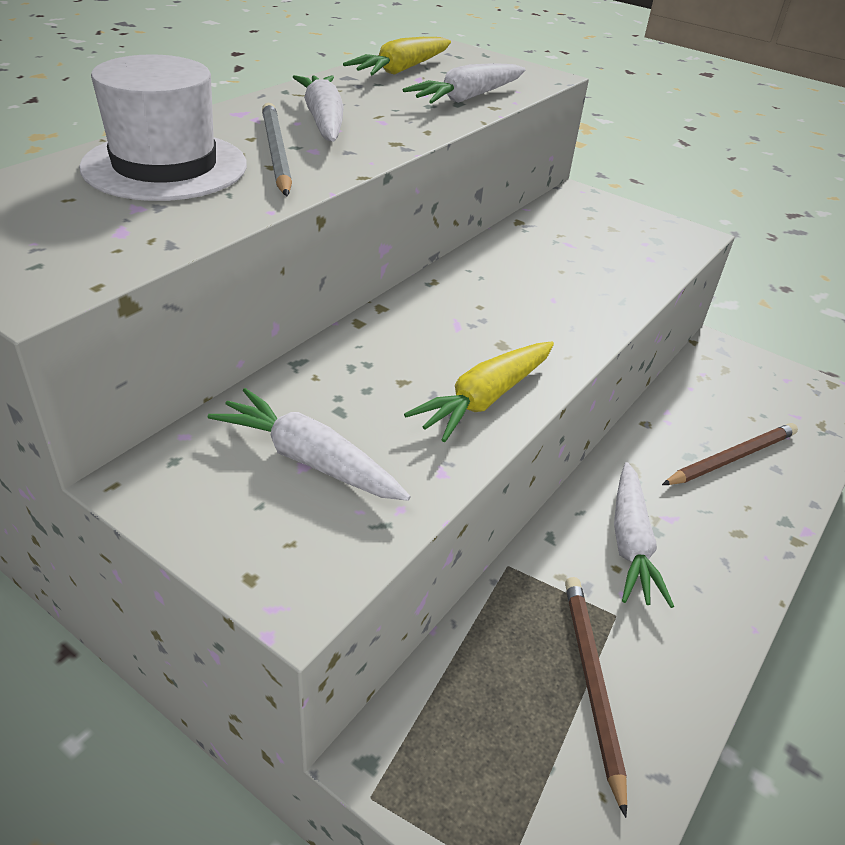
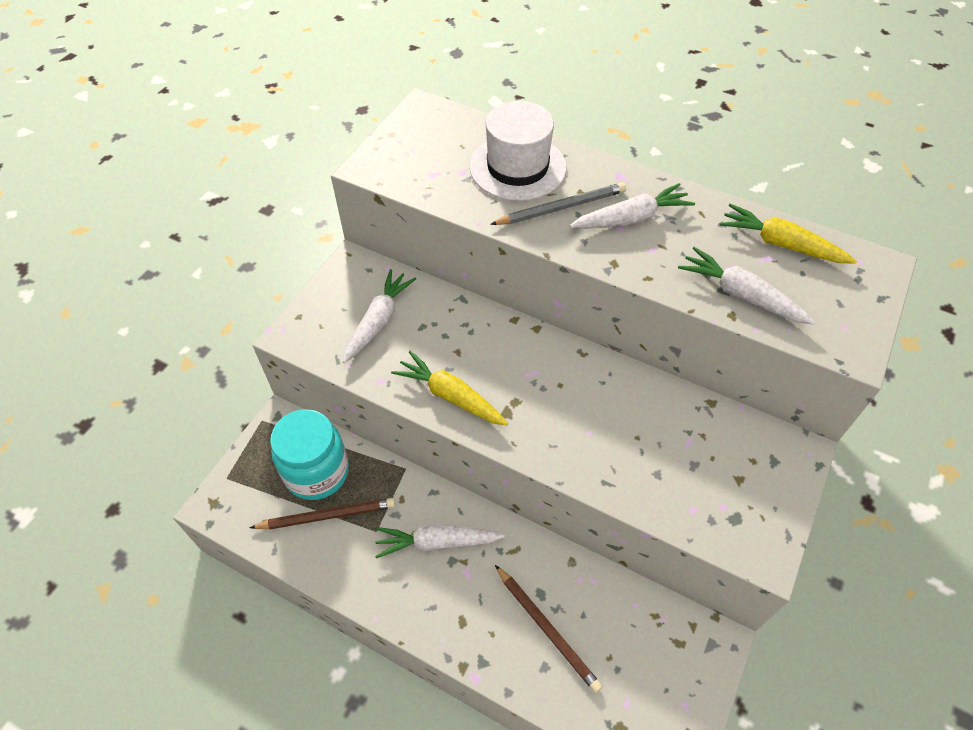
camera: 85 degrees right, 15 degrees up
none -> turquoise jar [270,409,349,500]

